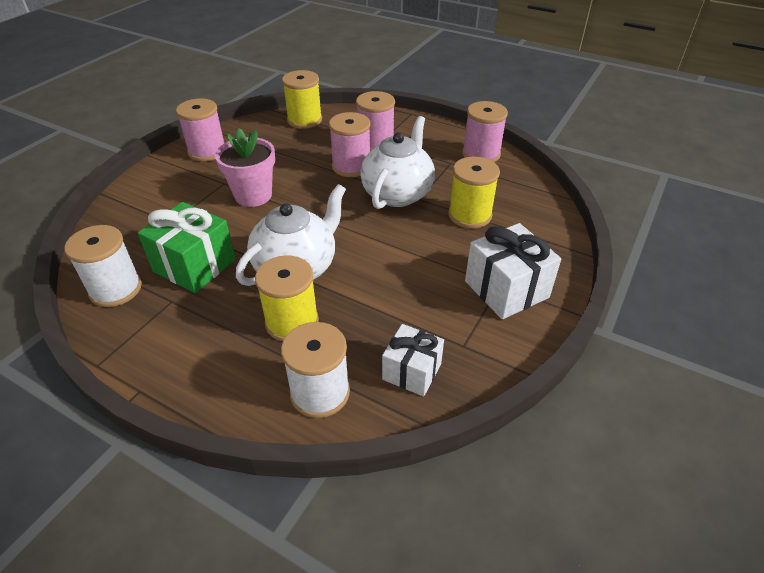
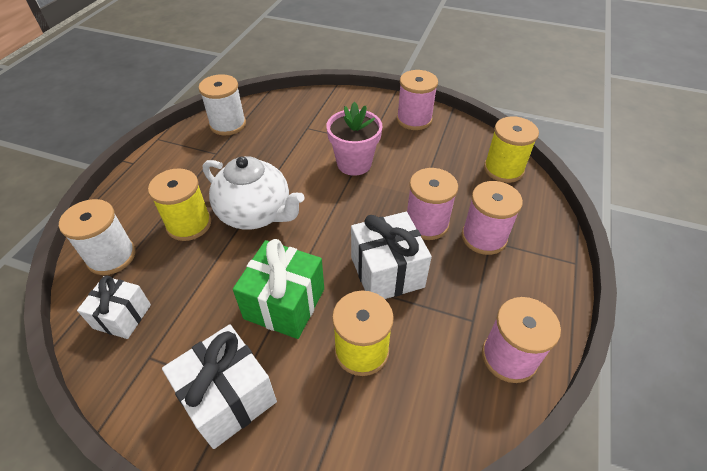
camera: 80 degrees right, 5 degrees up
green gift [138,202,236,293] -> green gift moved to [233,239,324,339]
white teapot [360,116,435,209] -> white gift [351,212,432,299]

